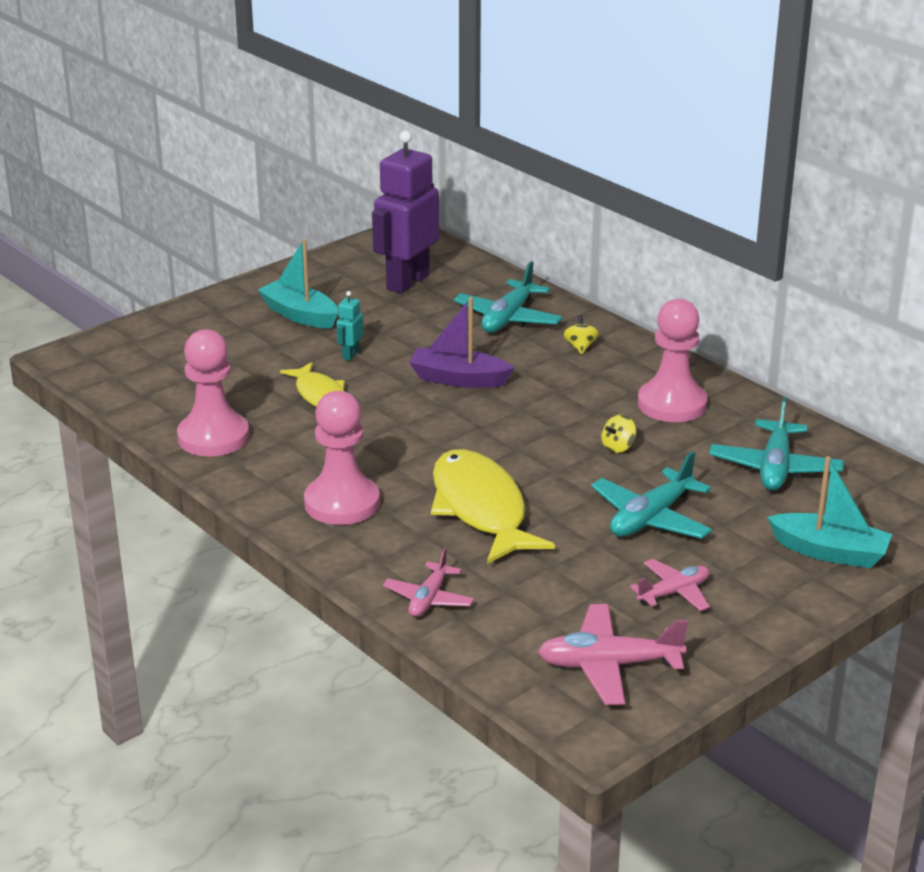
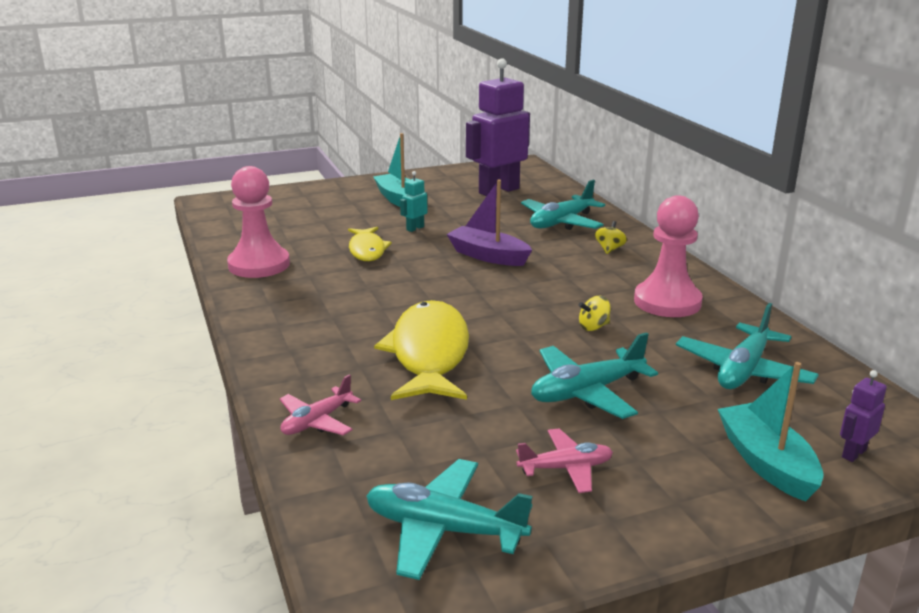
camera: 20 degrees right, 5 degrees down
pink pawn [304,391,380,525] -> none
pink plane [538,604,688,705] -> turquoise plane [366,459,533,580]
turquoise boat [767,456,892,568] -> turquoise boat turned 150 degrees counterclockwise [718,362,824,501]
none -> purple robot [840,370,887,462]

